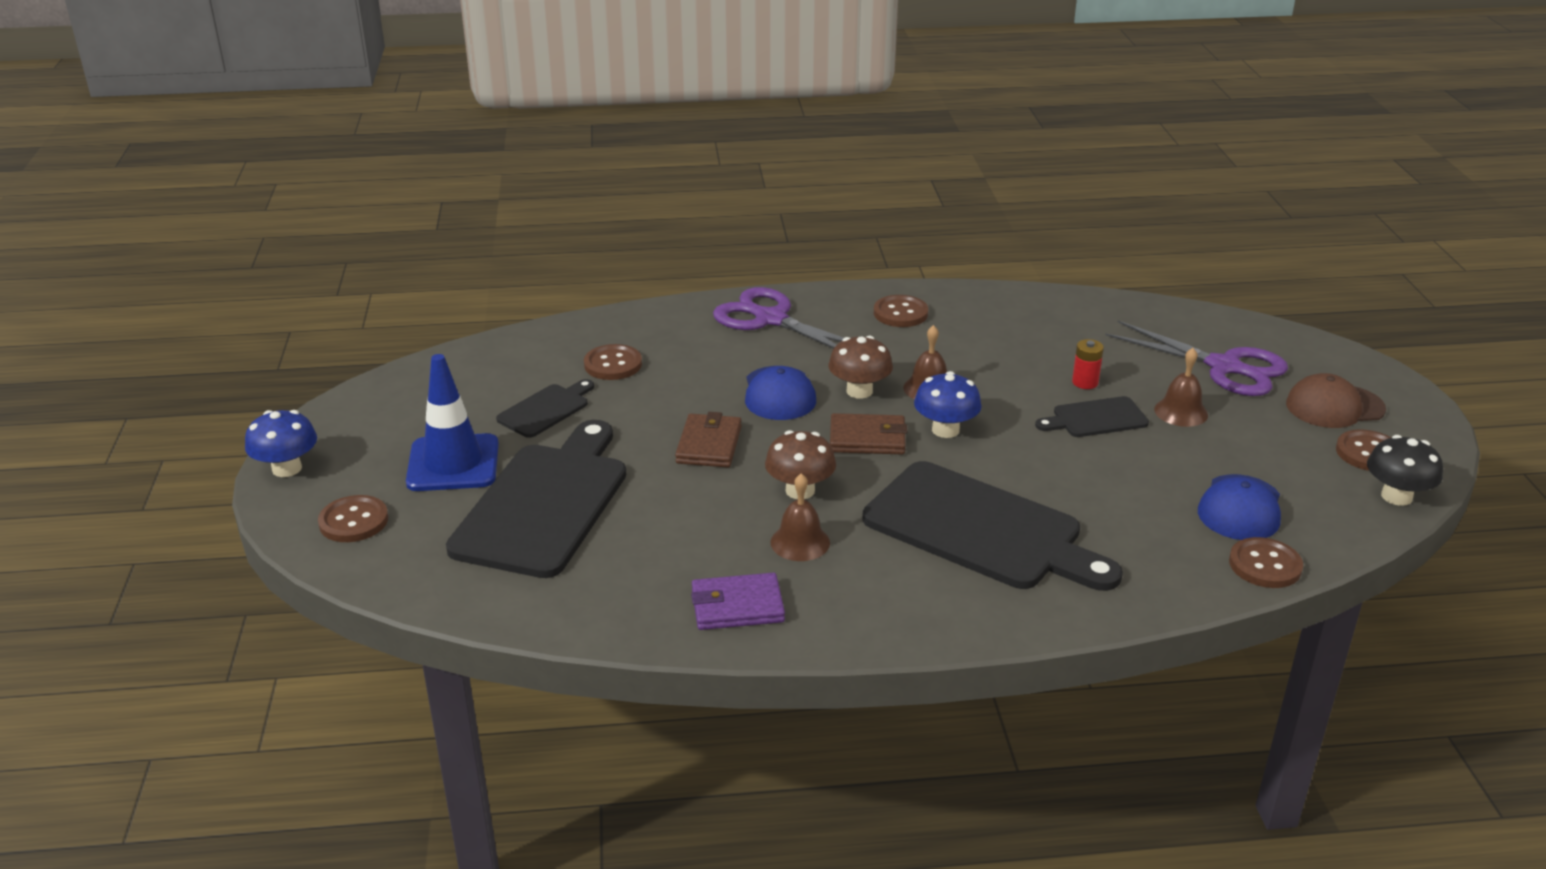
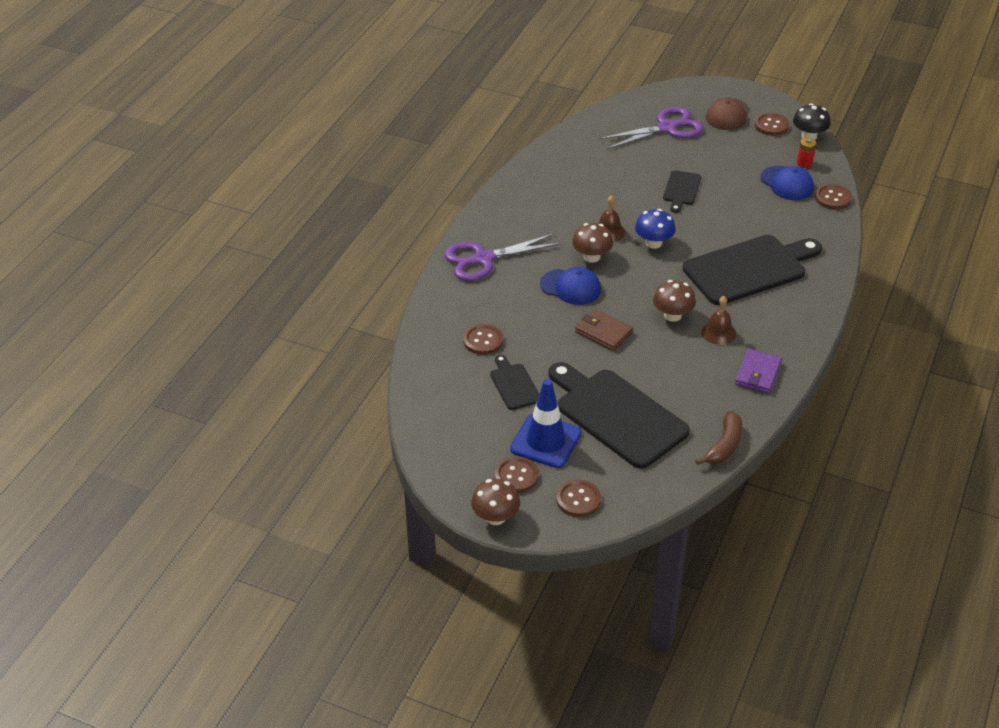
camera: 60 degrees left, 10 degrees up
blue mushroom [245,410,317,477] -> brown mushroom [471,479,520,525]
brown wallet [830,413,907,454] -> none
brown button [874,295,928,327] -> brown button moved to [494,456,539,493]
red battery [1072,339,1104,389] -> red battery moved to [797,138,816,167]
brown bell [1154,348,1208,427] -> none
none -> brown banana [695,411,742,465]

